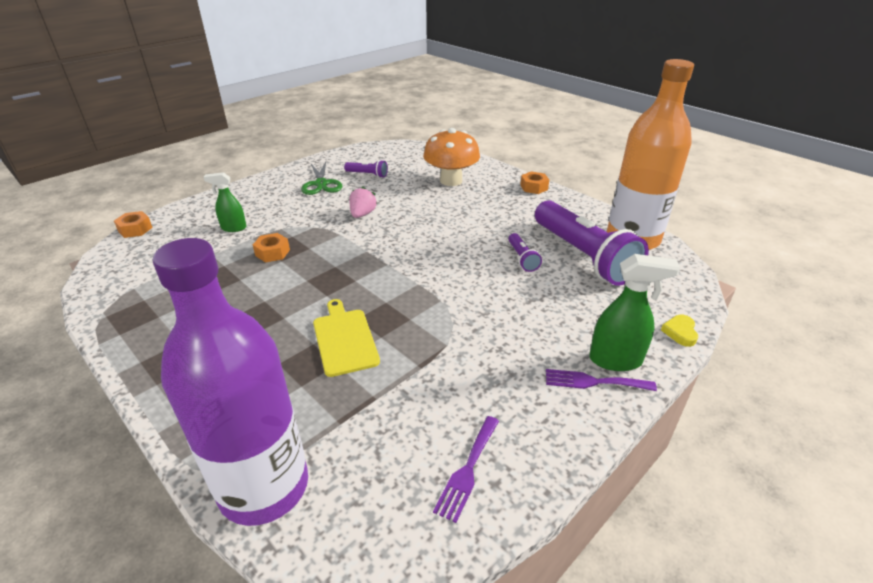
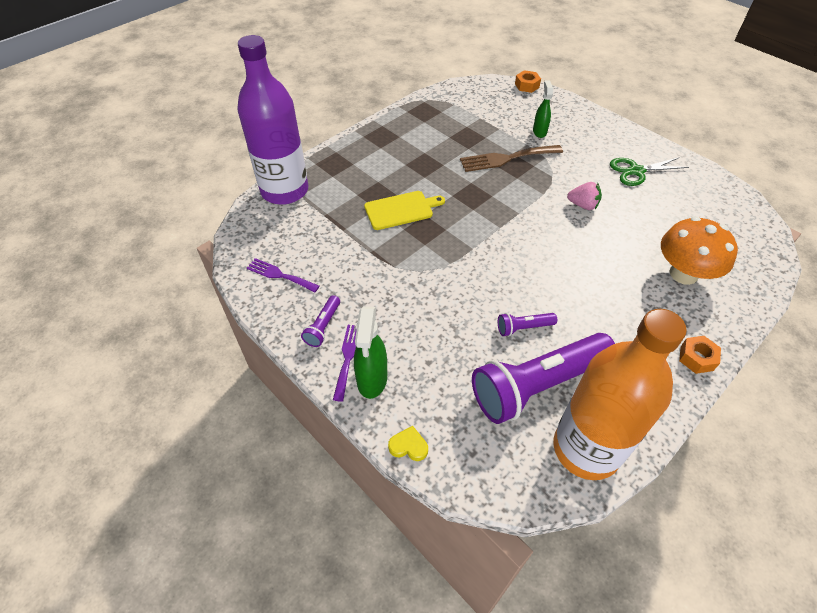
camera: 90 degrees right, 15 degrees up
orange nut [253,233,290,262] -> brown fork [460,145,563,172]
purple flashlight [344,160,388,178] -> purple flashlight moved to [301,295,340,347]

